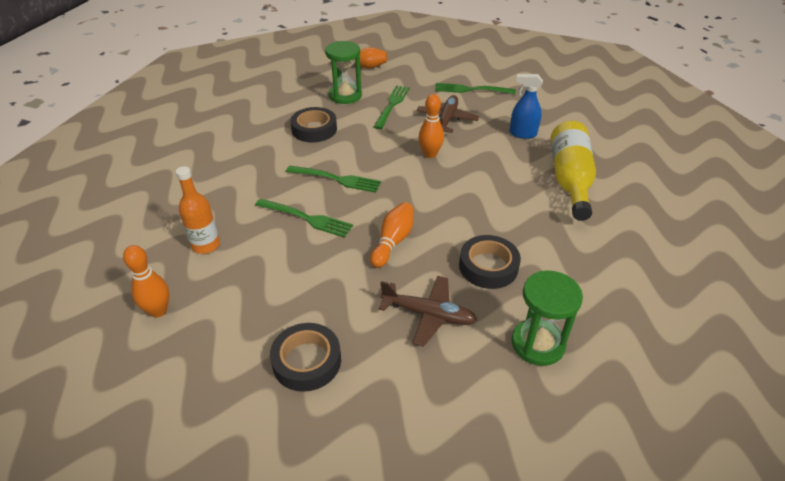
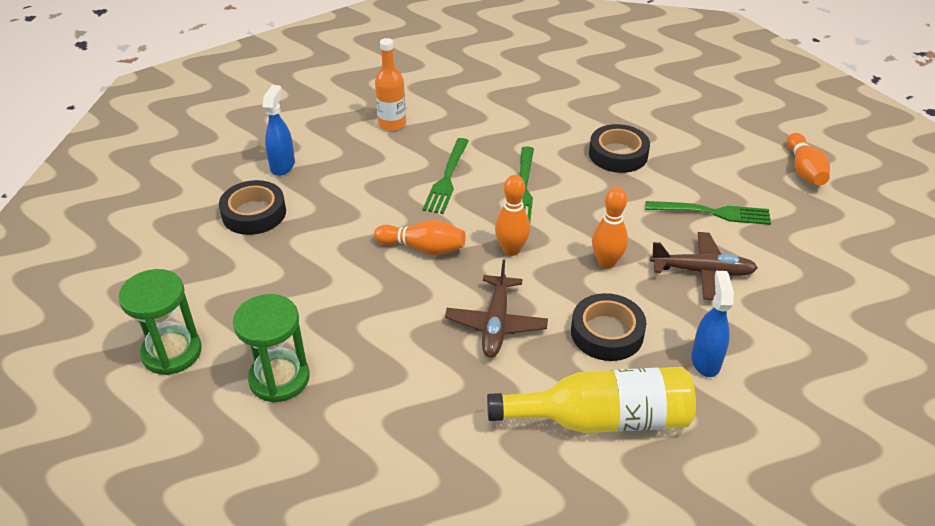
camera: 80 degrees right, 0 degrees up
orange bowling pin [123,245,169,317] -> orange bowling pin moved to [495,175,530,256]
green hourglass [325,41,362,104] -> green hourglass moved to [118,269,202,375]
brown plane [379,276,477,347] -> brown plane moved to [445,260,548,358]
green fork [435,83,516,94] -> none
black tape [459,235,521,289] -> black tape moved to [571,293,646,361]
none -> blue spray bottle [262,85,295,176]

